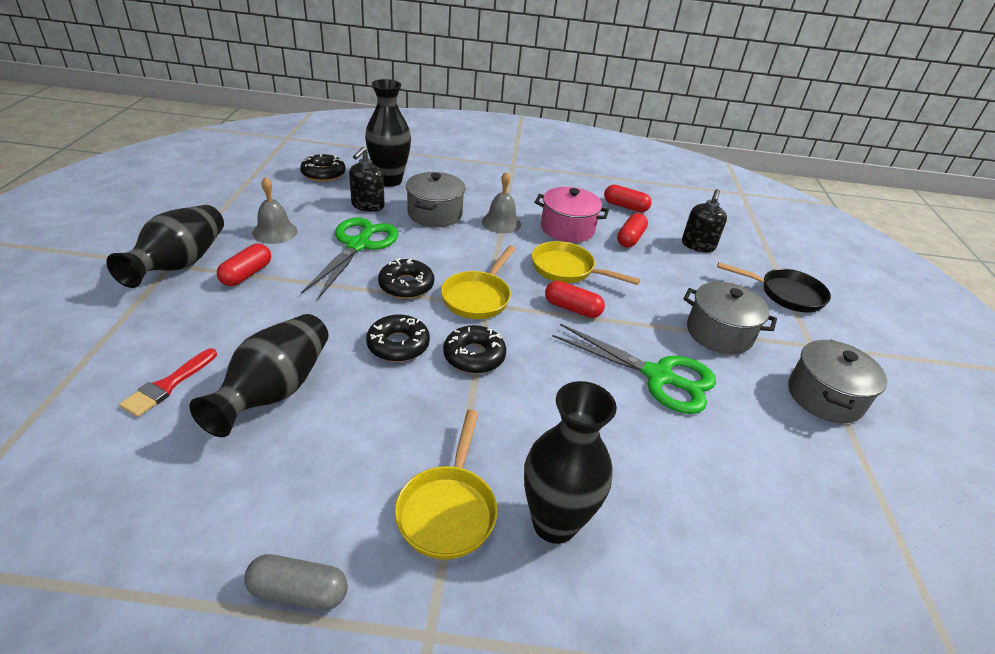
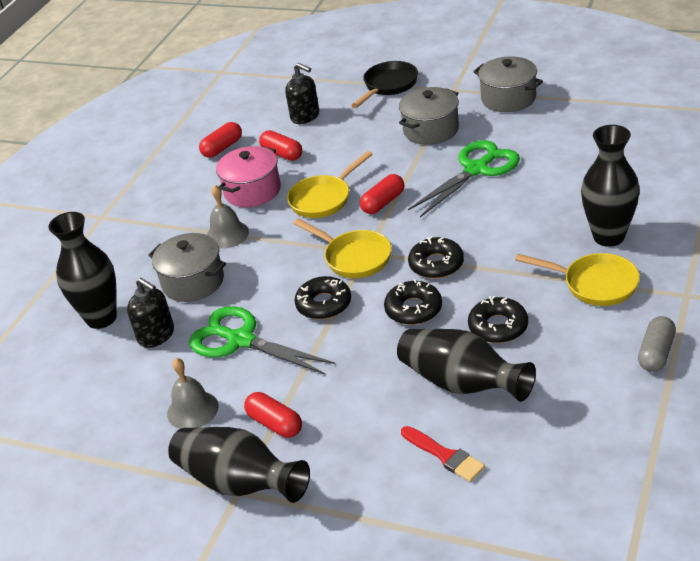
camera: 65 degrees left, 0 degrees up
black donut [300,154,346,182] -> black donut moved to [468,296,528,343]

